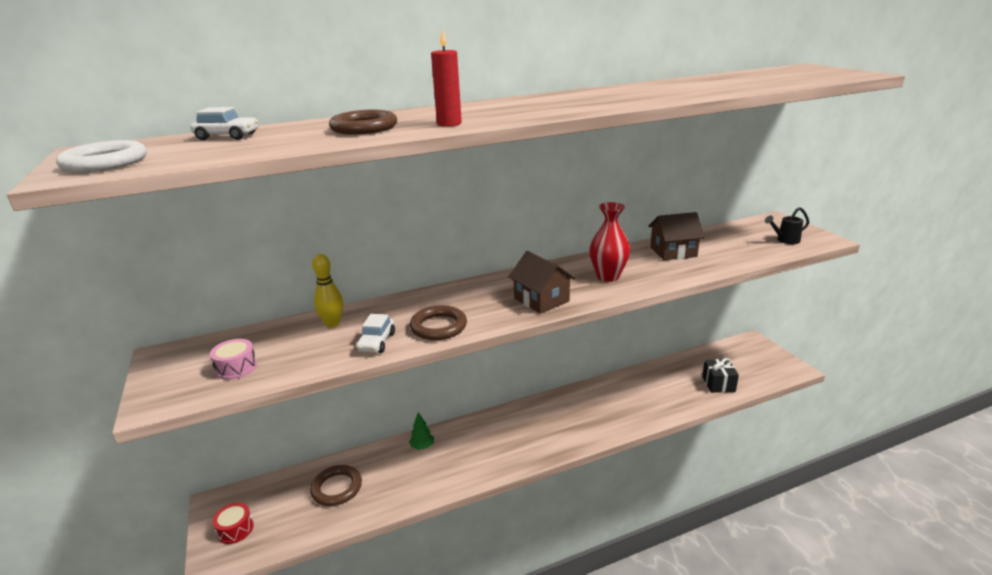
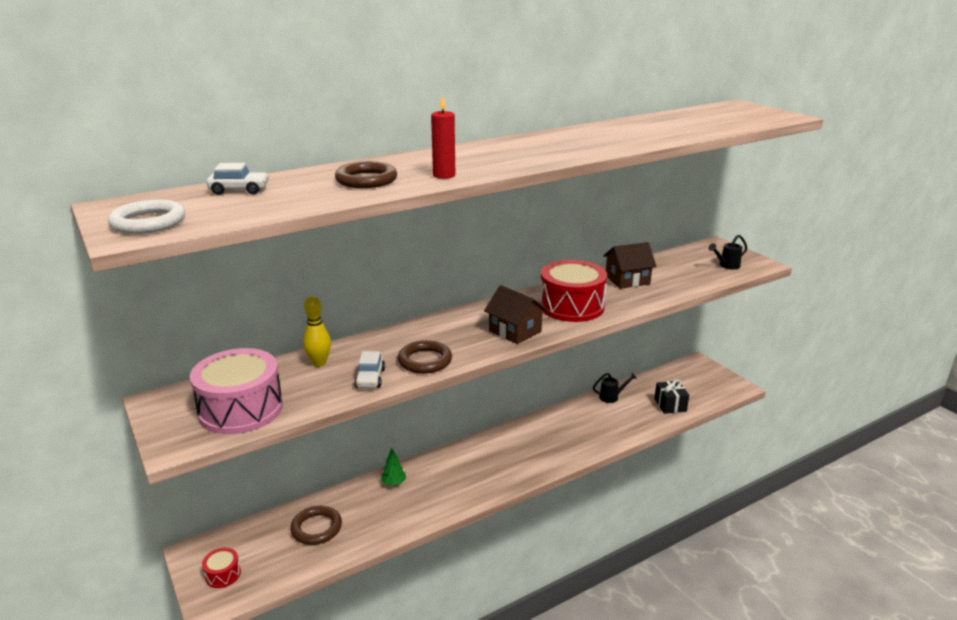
camera: 10 degrees left, 0 degrees up
pink drum [210,339,257,380] -> pink drum [190,348,283,434], size x2.17
red vase [589,202,630,282] -> red drum [540,260,607,322]
none -> black watering can [593,373,637,403]

